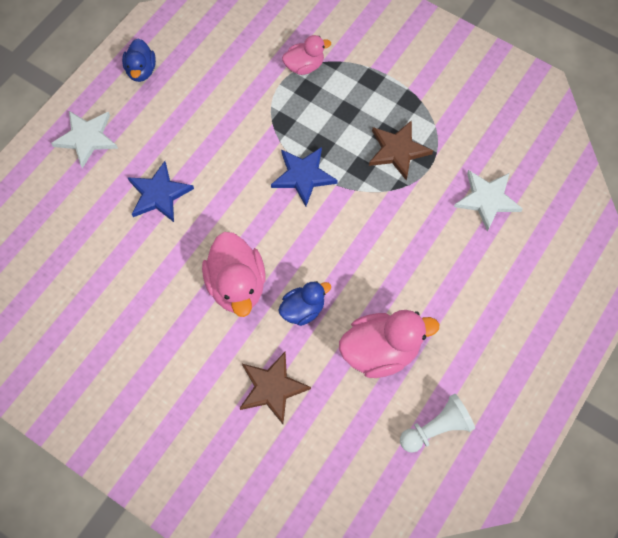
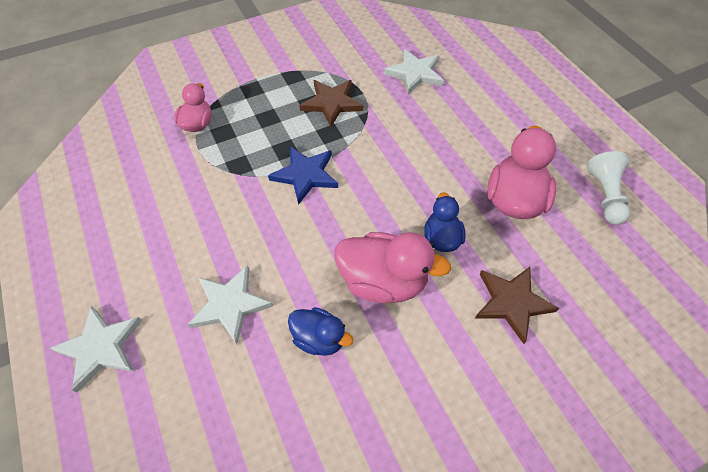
camera: 60 degrees left, 10 degrees down
blue duck [122,39,156,82] -> blue duck moved to [288,307,353,356]
blue star [127,161,194,222] -> white star [188,265,273,344]

